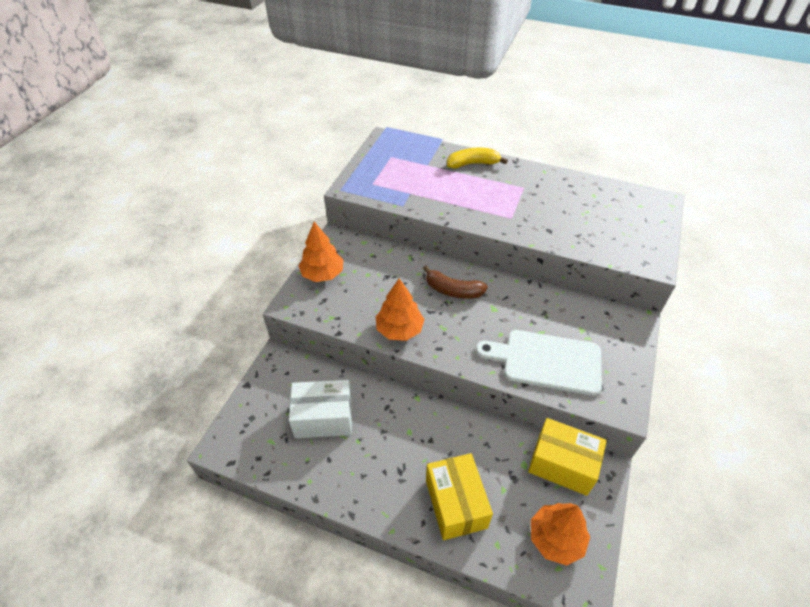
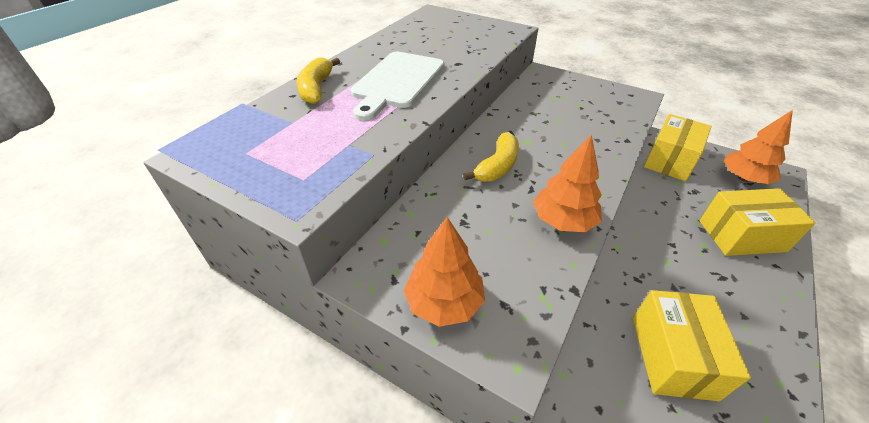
camera: 80 degrees left, 5 degrees down
white box [289,380,352,438] -> yellow box [633,290,751,401]
brown banana [423,265,488,299] -> yellow banana [463,132,519,182]
white cutting board [476,330,602,396] -> white cutting board moved to [350,52,444,121]

